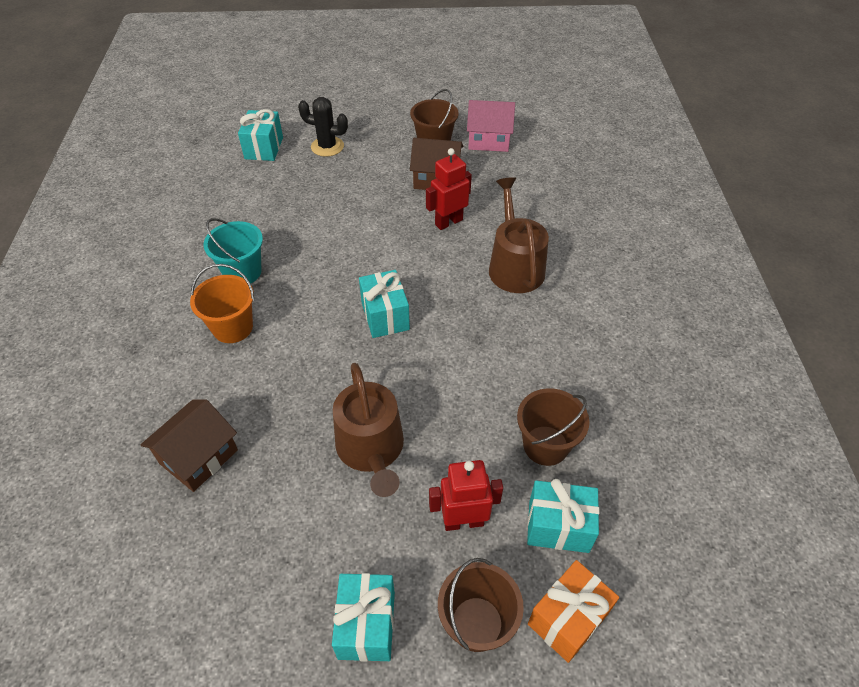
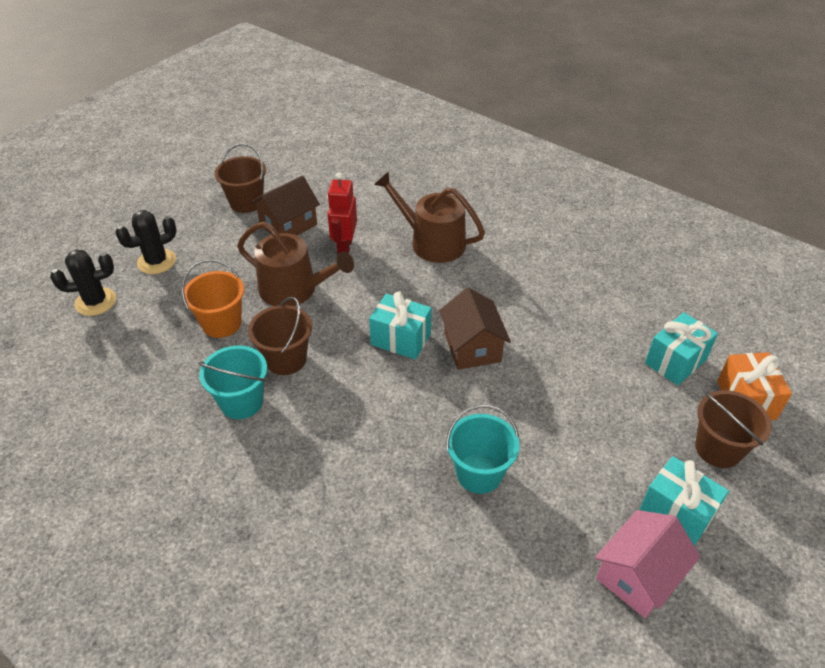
camera: 50 degrees left, 5 degrees down
brown house [141,399,238,492] -> brown house moved to [439,288,511,370]
orange bucket [190,264,254,343] -> orange bucket moved to [181,259,244,338]
turquoise gift [238,109,283,161] -> black cactus [50,250,116,316]
brown watering can [333,363,404,497] -> brown watering can moved to [237,222,354,306]
red robot [429,460,503,531] -> none
pink house [467,100,515,152] -> pink house moved to [595,510,700,618]
brown bucket [517,388,590,466] -> brown bucket moved to [248,297,312,375]
none -> turquoise bucket [446,405,520,494]

